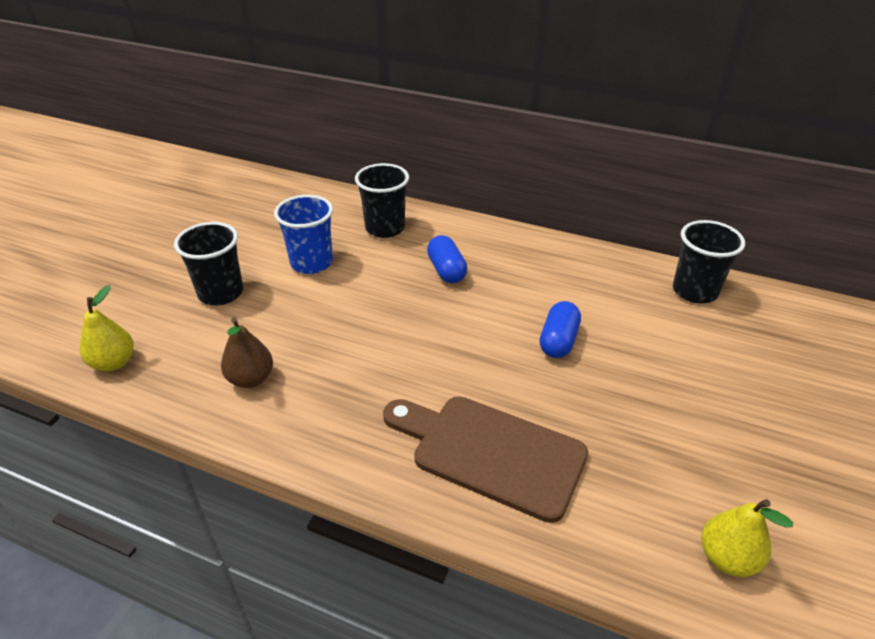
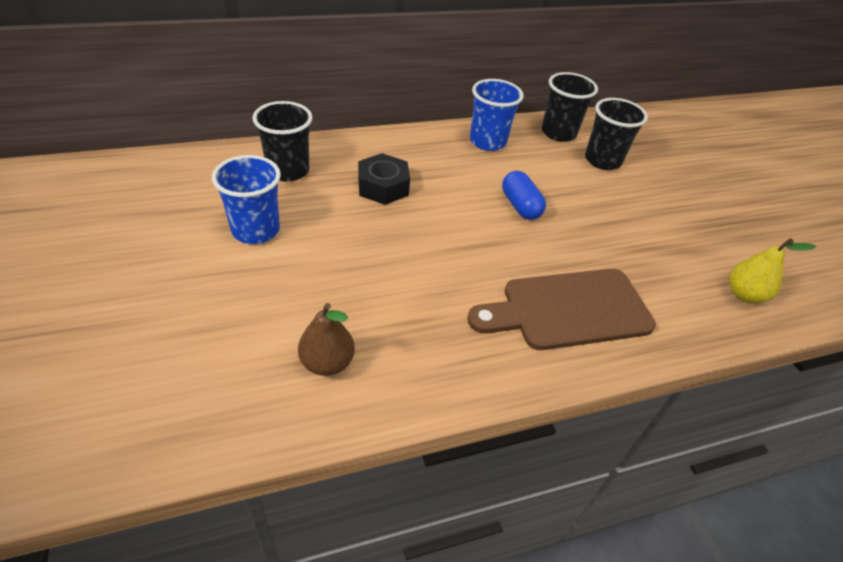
camera: 45 degrees left, 5 degrees up
yellow pear [80,285,134,371] -> none
black cup [174,222,243,305] -> black cup moved to [585,98,648,170]
blue capsule [427,235,467,283] -> black nut [358,153,410,205]
none -> blue cup [470,79,524,151]

